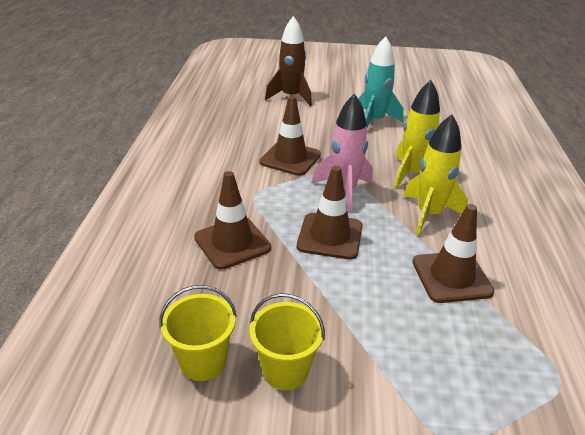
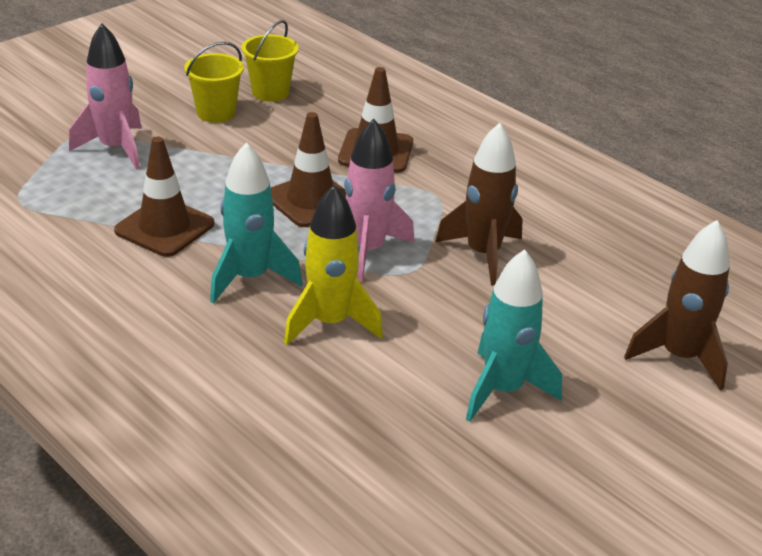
camera: 130 degrees right, 0 degrees up
brown traffic cone [259,96,321,176] -> brown rocket [435,123,523,286]
yellow rocket [403,114,468,236] -> turquoise rocket [210,142,302,303]
none -> pink rocket [69,23,142,170]

